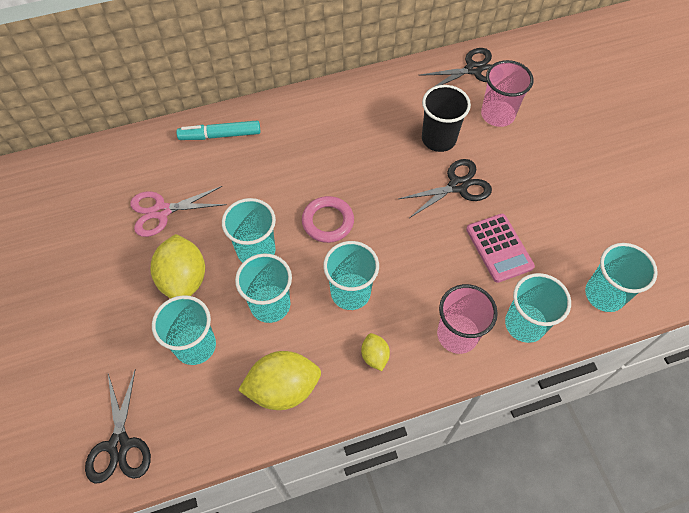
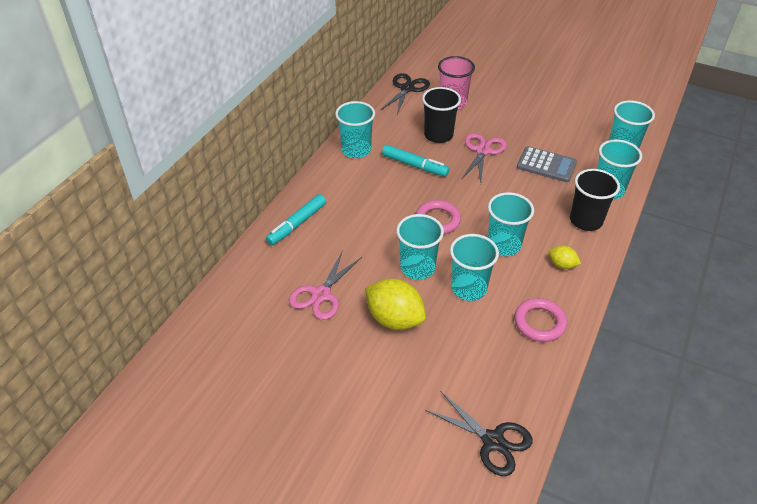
camera: 45 degrees left, 15 degrees down
turquoise cup [152,295,216,365] -> turquoise cup moved to [335,101,375,158]
yellow lemon [238,351,321,410] -> pink ring [515,298,567,342]
black scissors [398,159,492,218] -> pink scissors [462,133,507,182]
pink cup [437,284,498,354] -> black cup [570,169,620,231]
pink calculator [466,214,535,283] -> grey calculator [517,146,577,182]
none -> turquoise marker [382,145,449,177]

